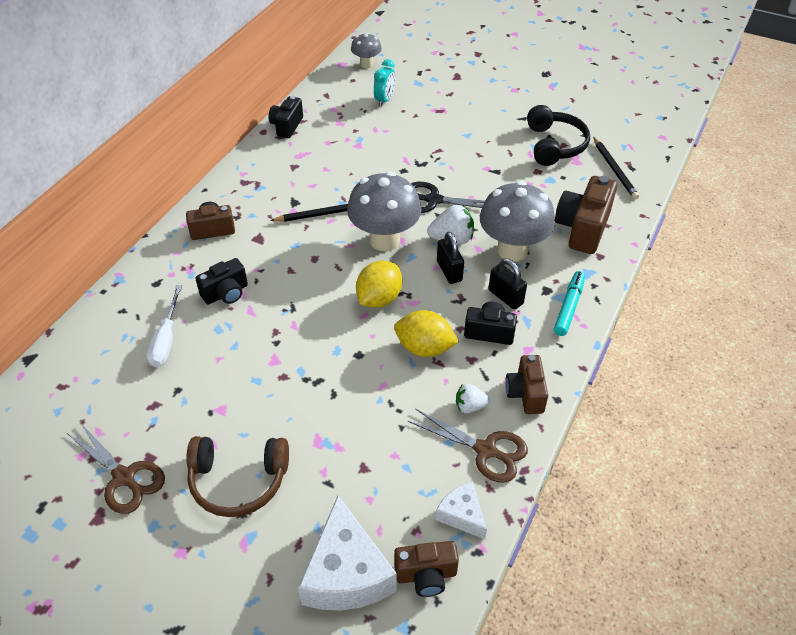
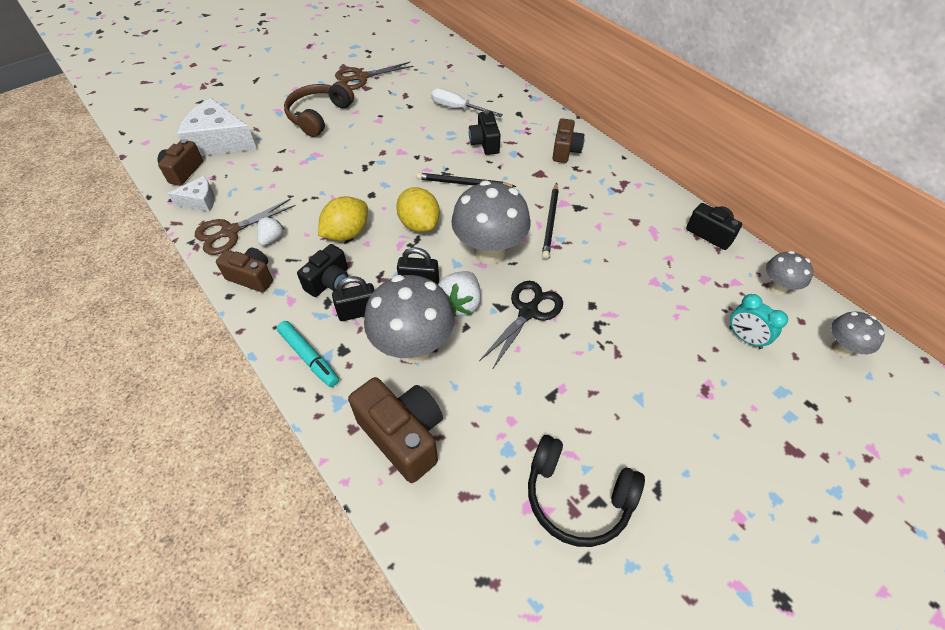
camera: 115 degrees right, 5 degrees up
black pencil [594,137,639,200] -> black pencil moved to [416,173,516,188]
none -> grey mushroom [766,251,813,295]

